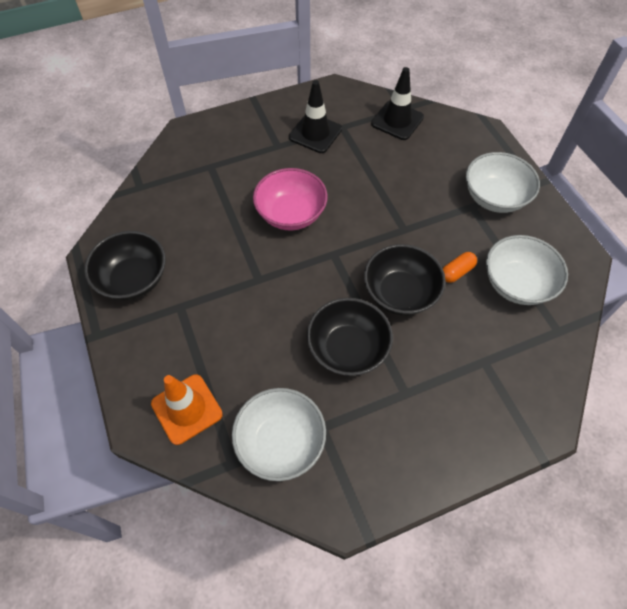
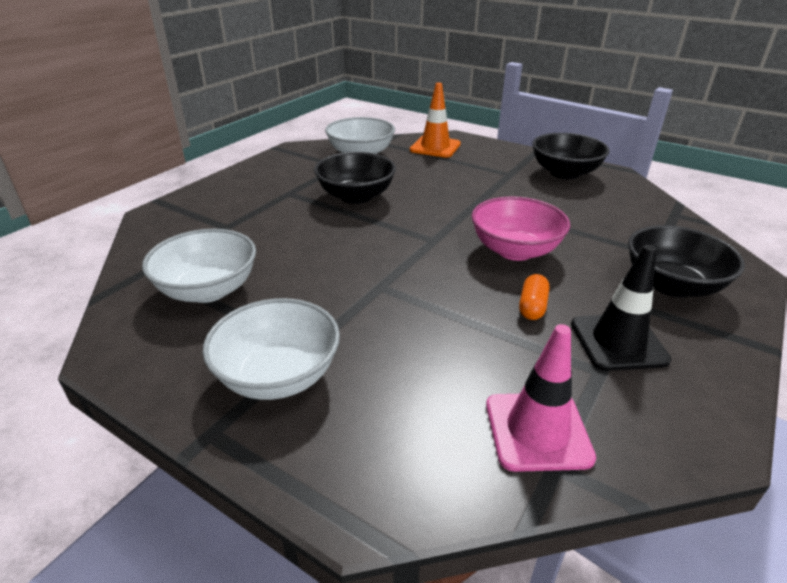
camera: 145 degrees right, 25 degrees down
black bowl [364,244,446,315] -> black bowl moved to [628,225,745,298]
black traffic cone [371,67,424,140] -> pink traffic cone [486,324,596,472]
orange capsule [443,252,477,283] -> orange capsule moved to [519,274,549,320]

